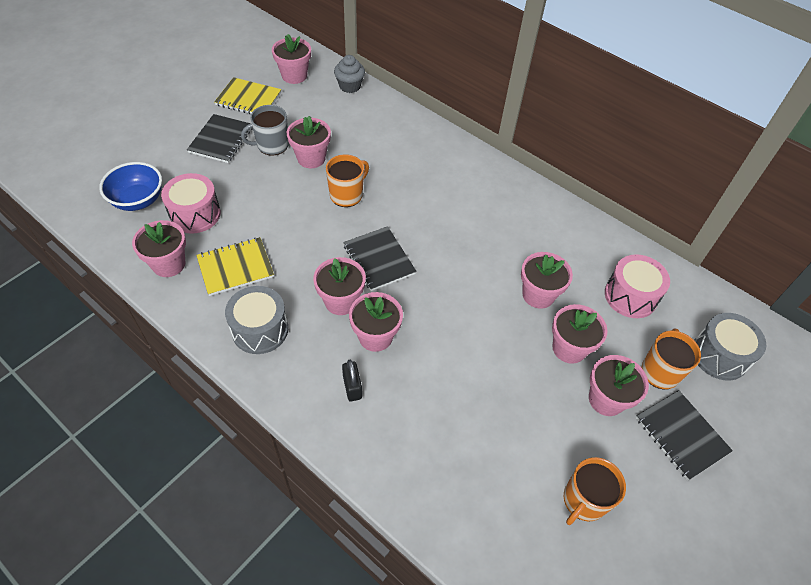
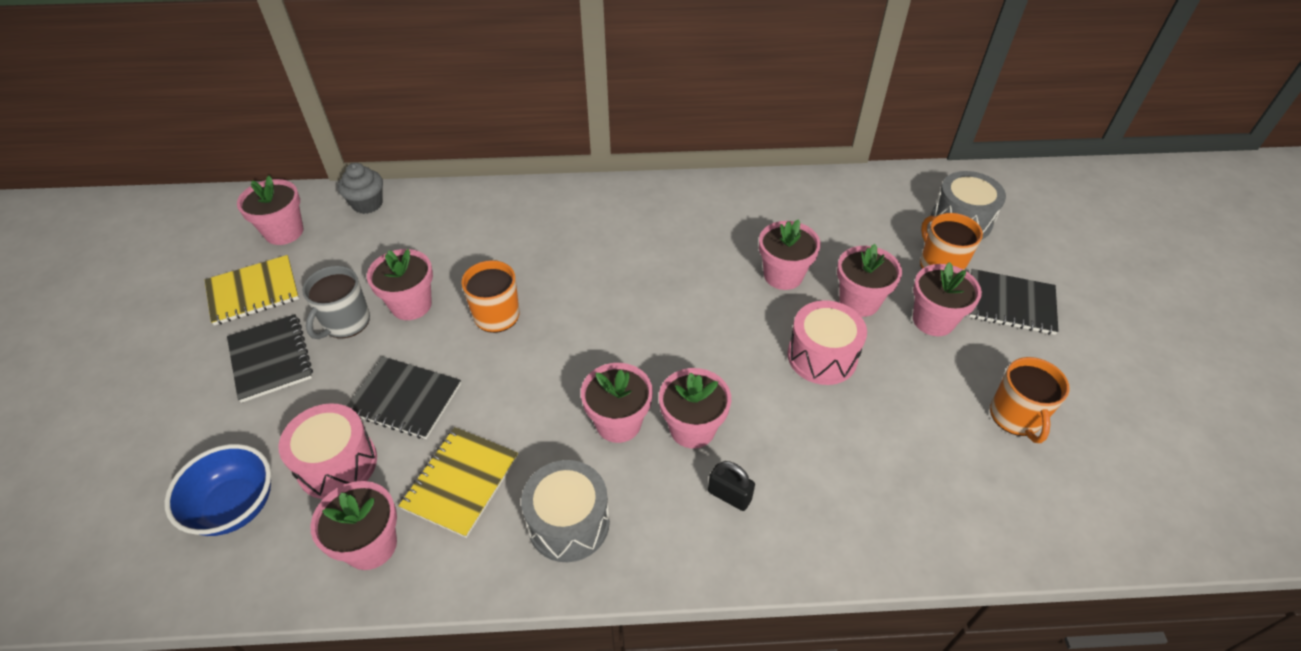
camera: 40 degrees left, 5 degrees down
black notebook [343,226,417,291] -> black notebook moved to [347,357,461,439]
pink drum [605,254,670,318] -> pink drum moved to [787,300,867,385]

